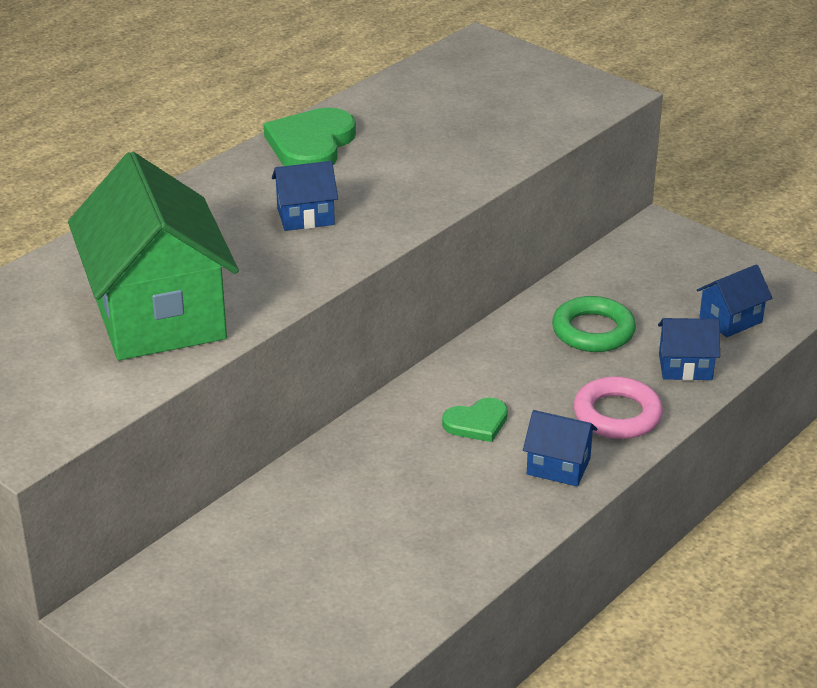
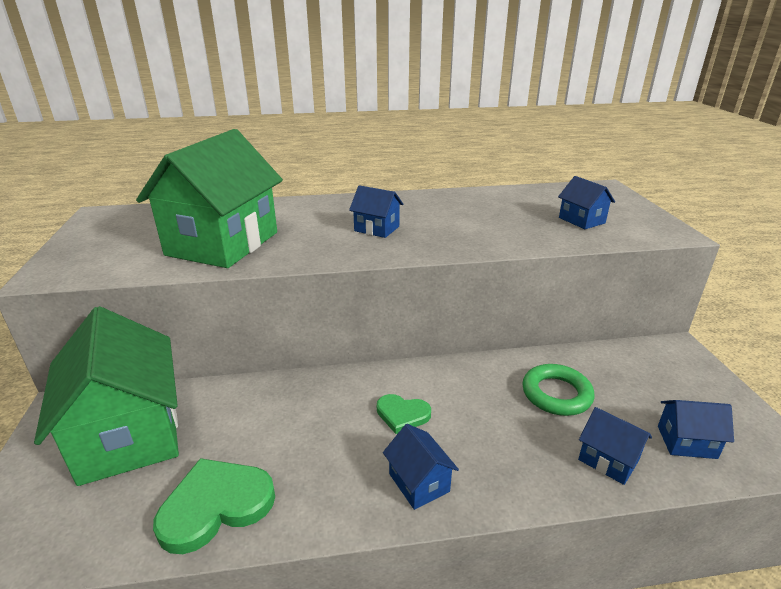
camera: 40 degrees right, 5 degrees down
green heart [264,107,356,166] -> green heart moved to [153,458,275,554]
pink ring [574,376,663,439] -> none
none -> green house [34,306,179,486]
none -> blue house [558,176,615,229]

